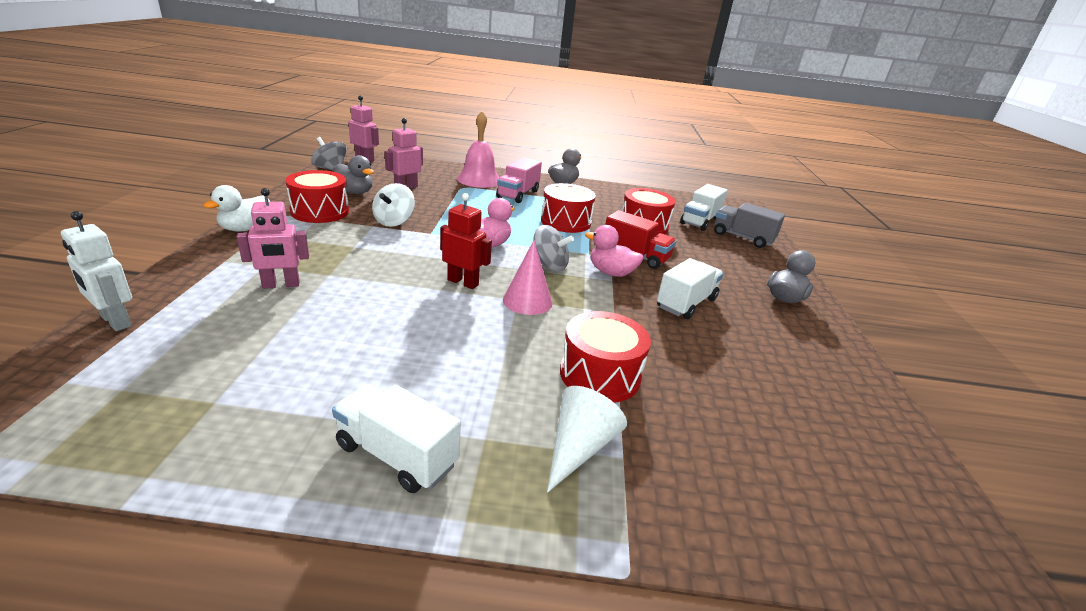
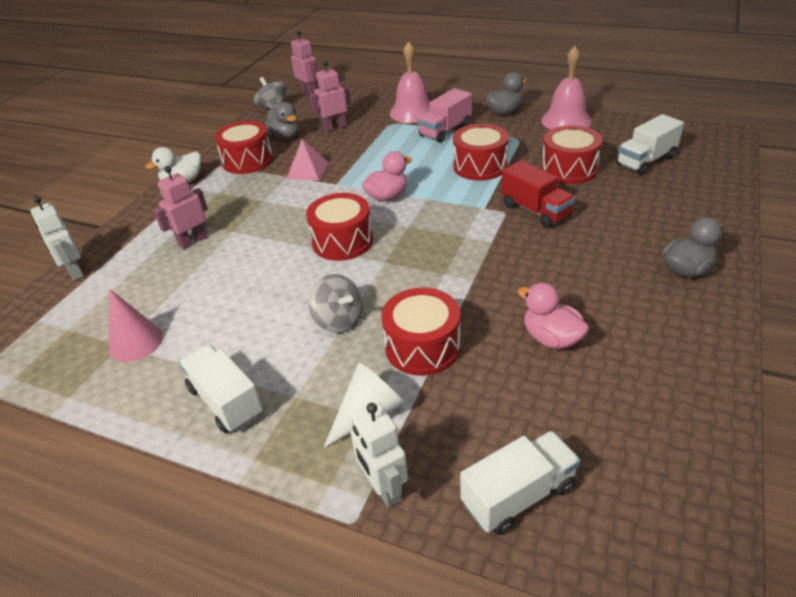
camera: 25 degrees right, 10 degrees up
pink robot [237,188,309,289] -> pink robot turned 135 degrees clockwise [153,166,208,249]
white spinning top [372,183,415,227] -> pink pyramid [286,139,329,181]
red robot [440,193,492,289] -> red drum [306,193,373,261]
pink cone [503,240,553,315] -> pink cone moved to [109,289,163,362]
grey spinning top [533,225,574,272] -> grey spinning top moved to [308,274,363,333]
pink duck [585,225,644,277] -> pink duck moved to [518,283,589,349]
white truck [657,258,724,319] -> white truck moved to [460,431,581,535]
grey truck [714,203,785,248] -> none
none -> white robot [351,403,408,508]
none -> pink bell [541,46,592,129]

